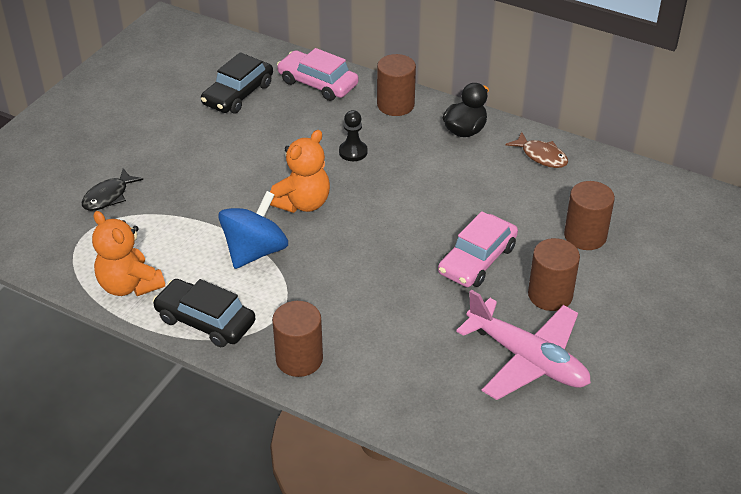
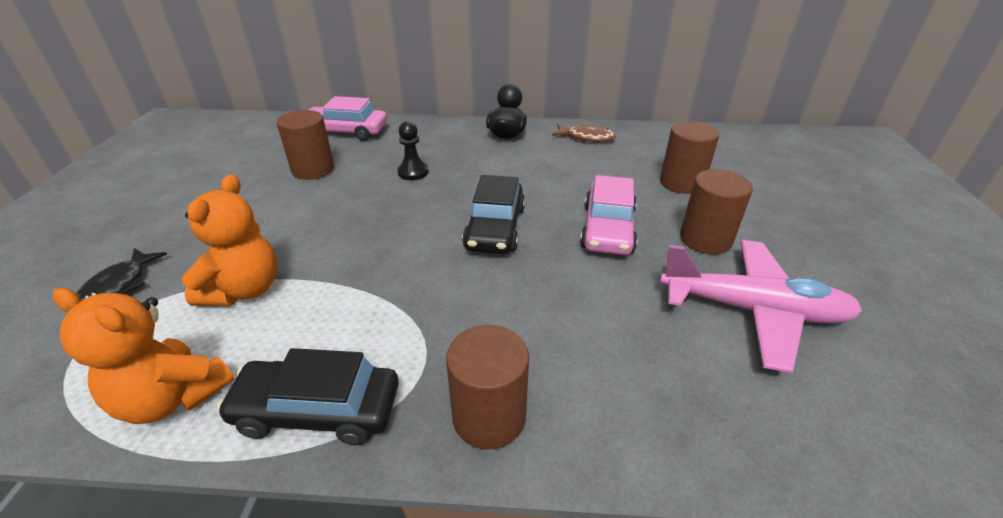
camera: 25 degrees left, 5 degrees down
black car [201,52,273,113] -> black car moved to [462,175,525,254]
blue spinning top [218,191,288,269] -> none
orange teddy bear [270,130,330,213] -> orange teddy bear moved to [182,174,277,306]
brown cylinder [377,54,416,116] -> brown cylinder moved to [277,110,334,180]

